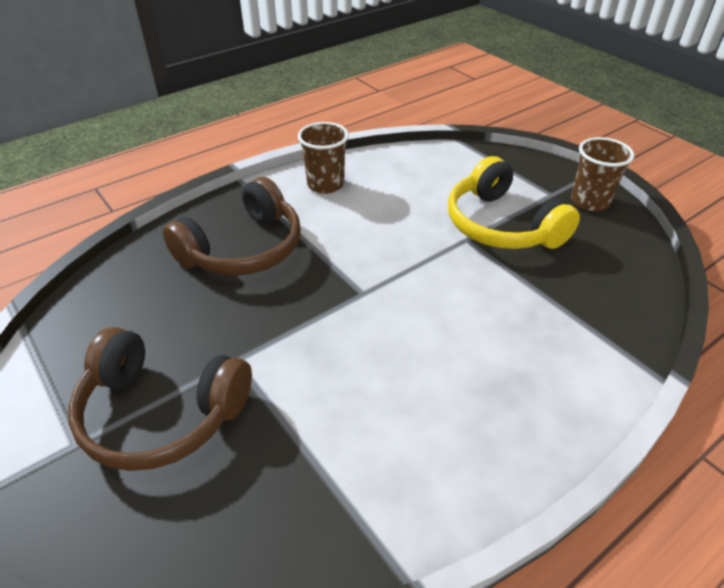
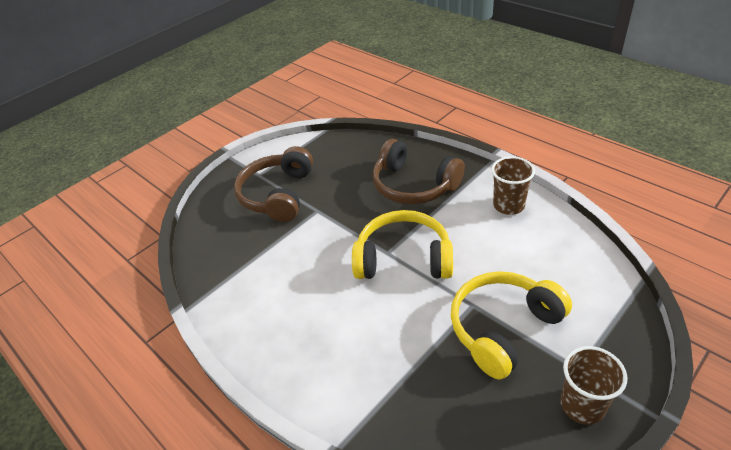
camera: 85 degrees right, 0 degrees up
none -> yellow headphones [352,210,453,279]

